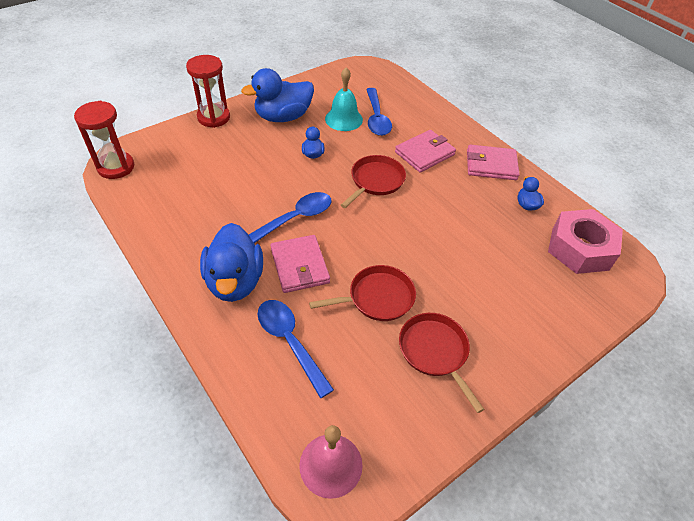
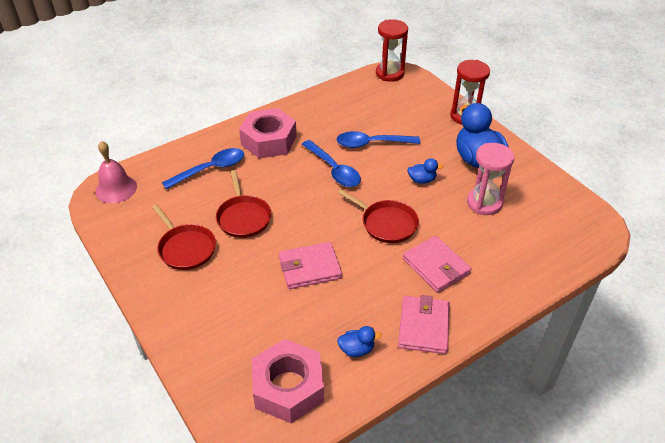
camera: 95 degrees right, 5 degrees down
blue duck [200,223,263,302] -> pink nut [239,108,297,159]
pink wallet [270,235,330,293] -> pink wallet moved to [279,242,342,289]
turquoise bell [325,67,363,131] -> pink hourglass [467,143,514,215]
blue spoon [366,88,392,136] -> blue spoon moved to [336,131,420,148]
red pan [399,313,484,413] -> red pan turned 75 degrees clockwise [152,205,216,270]

